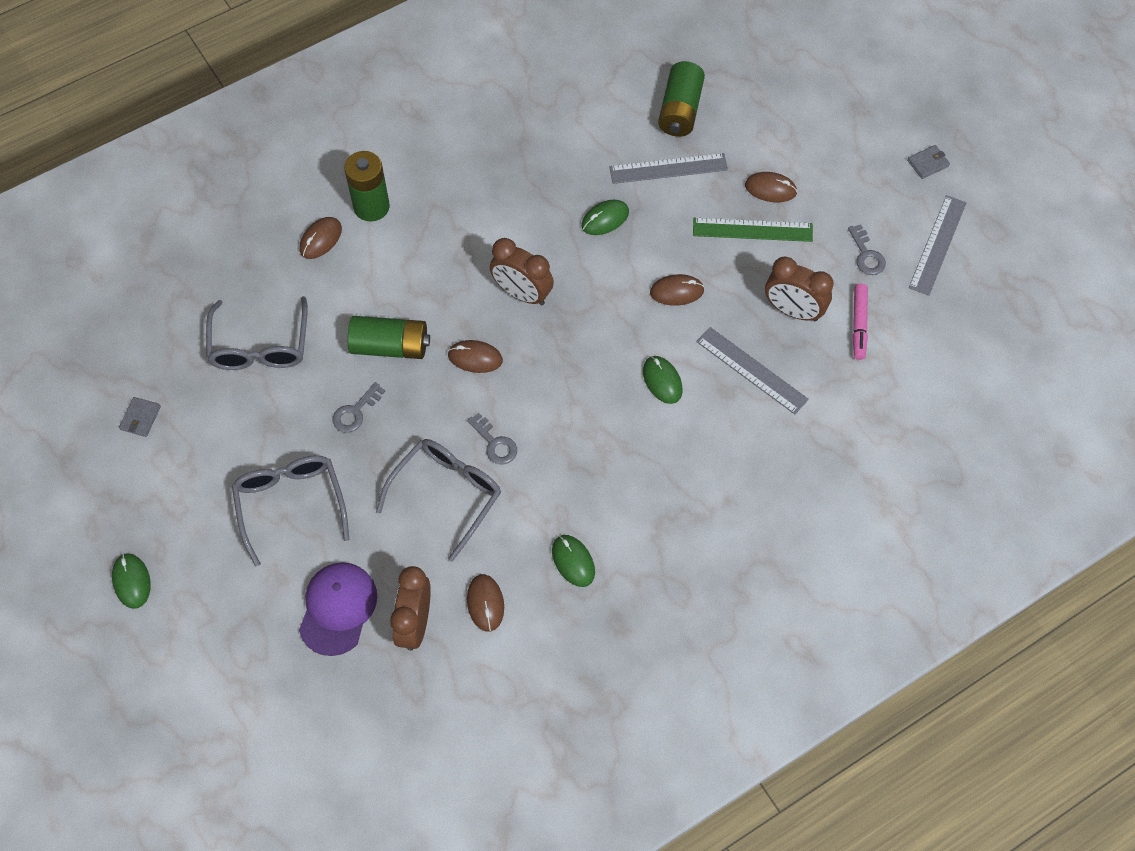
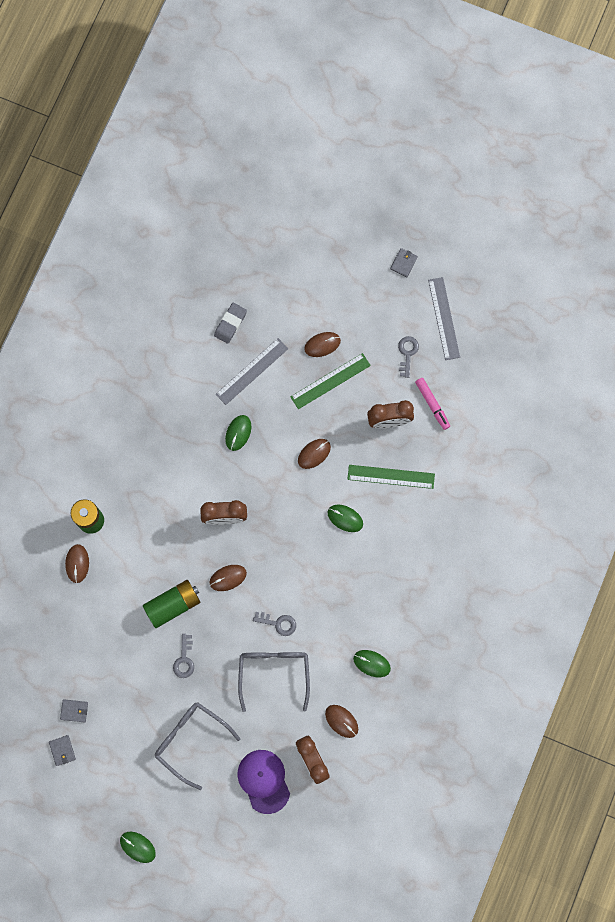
camera: 35 degrees left, 15 degrees up
grey glasses [206,296,308,370] -> none
green battery [658,61,705,137] -> grey eraser [214,303,247,344]
grey ruler [696,327,809,414] -> green ruler [347,465,435,489]
grey key [848,224,886,275] -> grey key turned 120 degrees counterclockwise [398,336,419,378]
none -> grey wallet [60,699,88,722]

